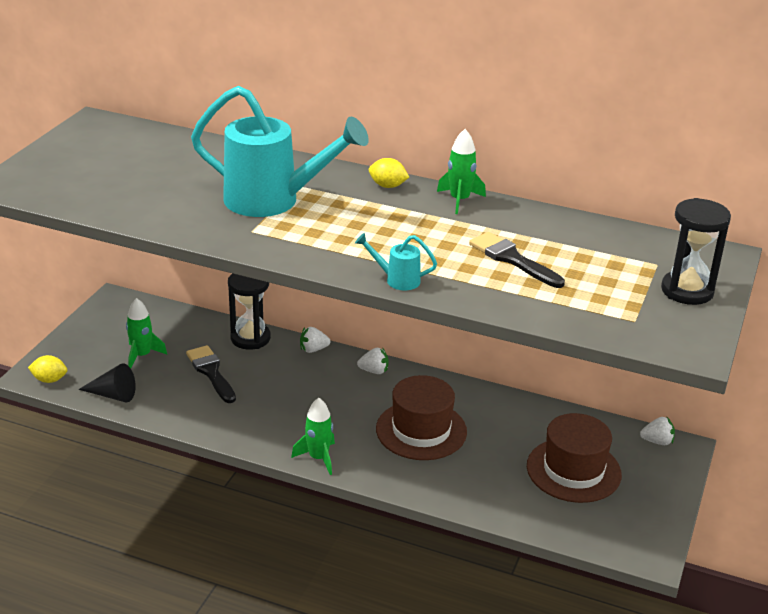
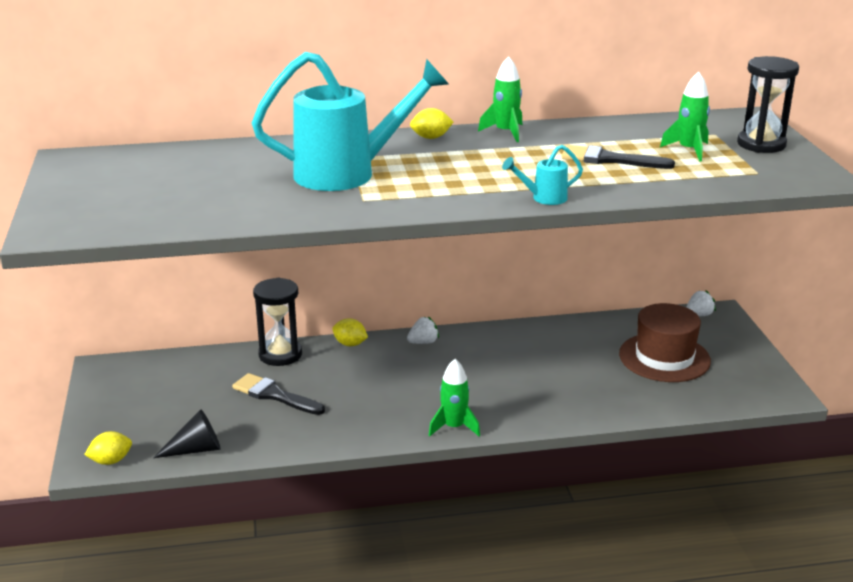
camera: 30 degrees left, 5 degrees down
green rocket [126,298,167,368] -> green rocket moved to [660,72,710,161]
white strawberry [300,327,331,353] -> yellow lemon [333,318,368,346]
brown hat [376,375,467,460] -> none

